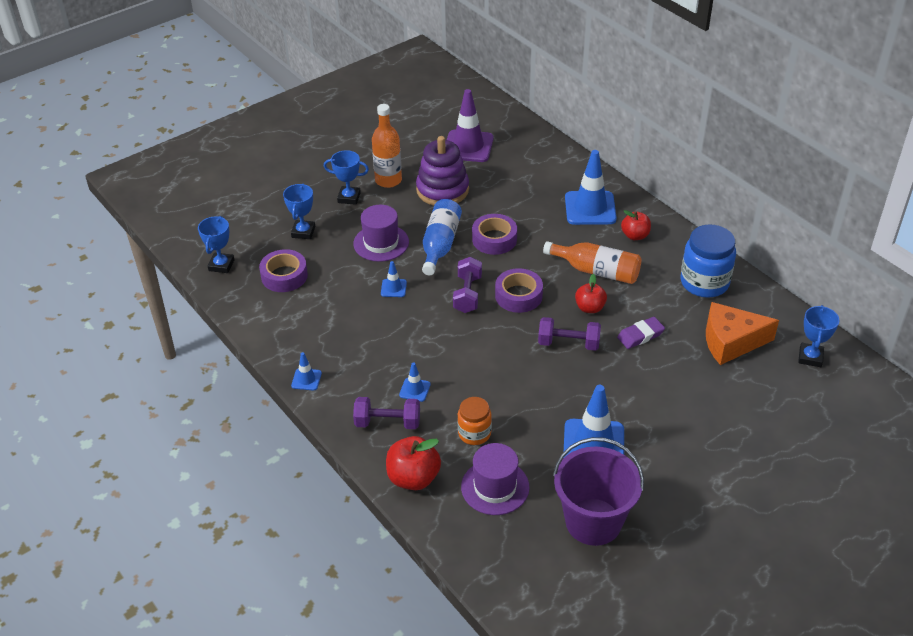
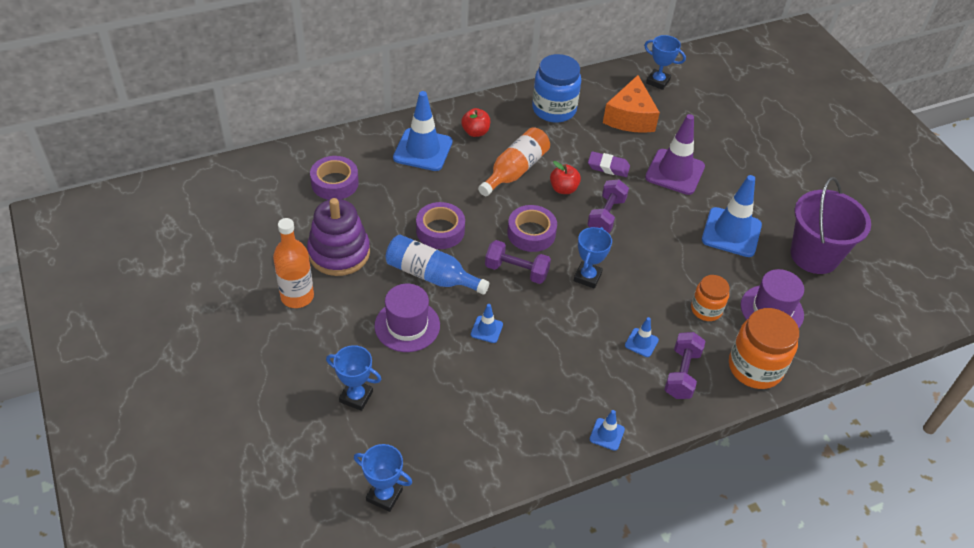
camera: 80 degrees left, 5 degrees up
purple tape [259,249,308,292] -> purple tape moved to [310,156,359,200]
blue trophy [324,150,369,205] -> blue trophy moved to [574,227,612,289]
red apple [386,436,441,490] -> orange jar [729,308,799,389]
purple traffic cone [447,89,494,162] -> purple traffic cone moved to [645,114,705,195]
purple eraser [617,317,665,349] -> purple eraser turned 60 degrees counterclockwise [588,151,630,177]

